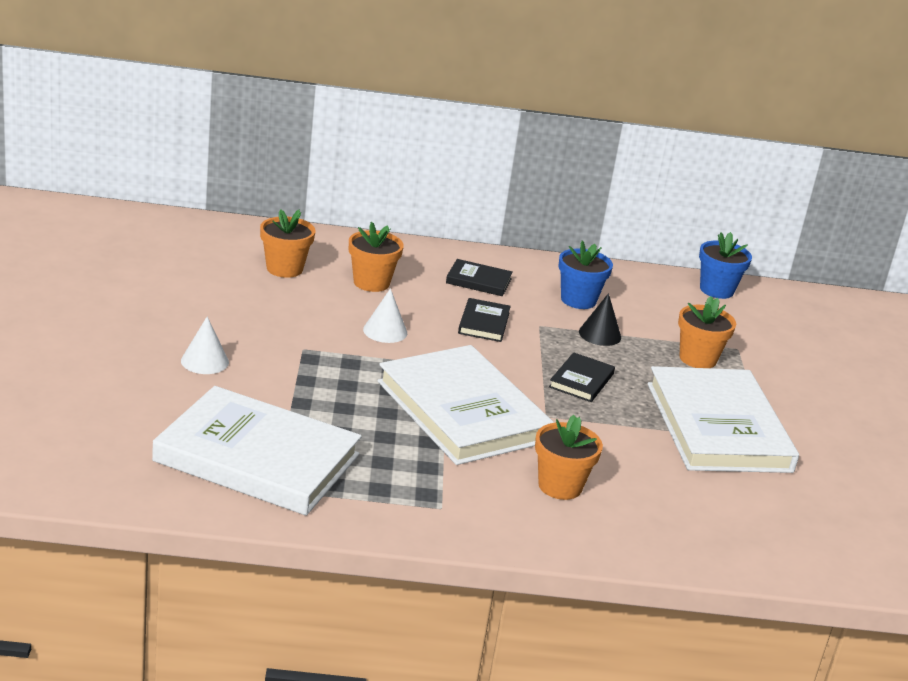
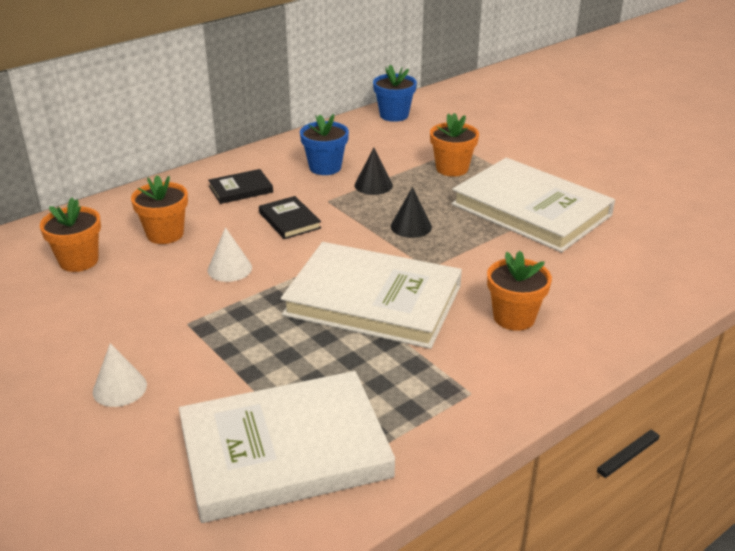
camera: 35 degrees left, 5 degrees up
black book [549,352,615,402] -> black cone [391,187,432,238]

